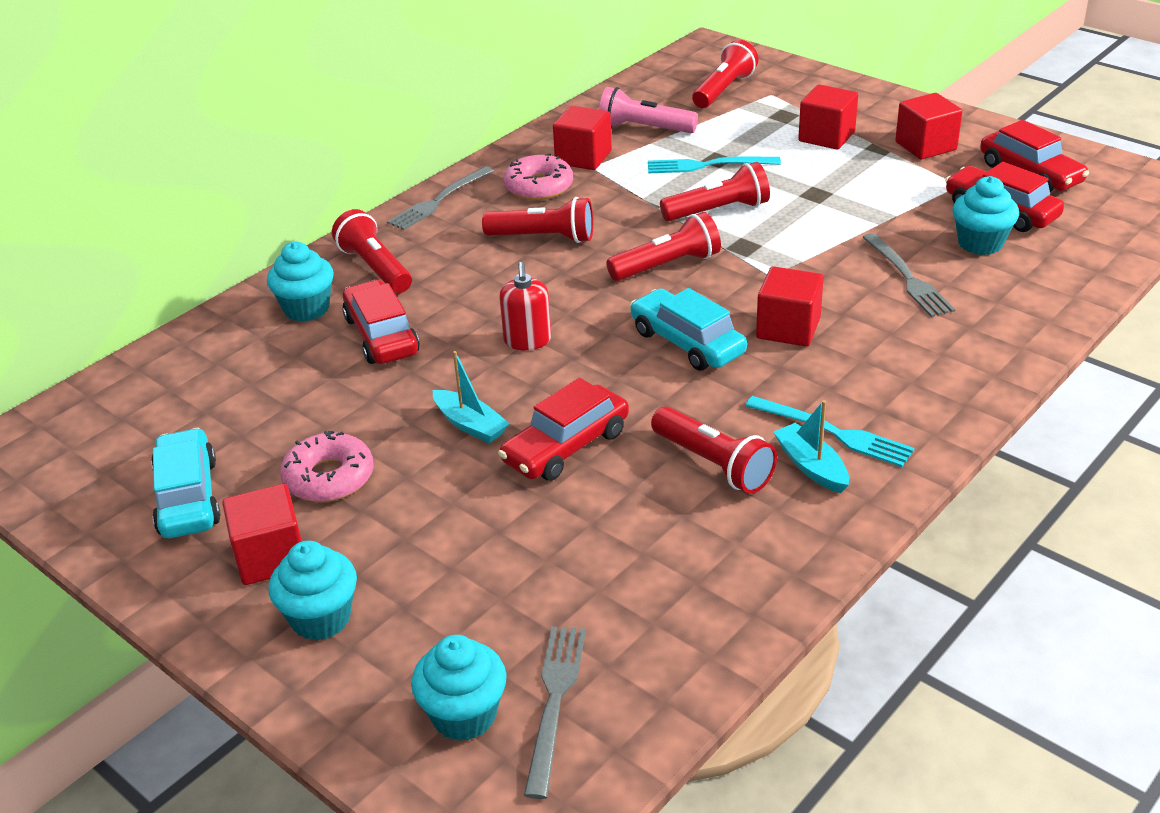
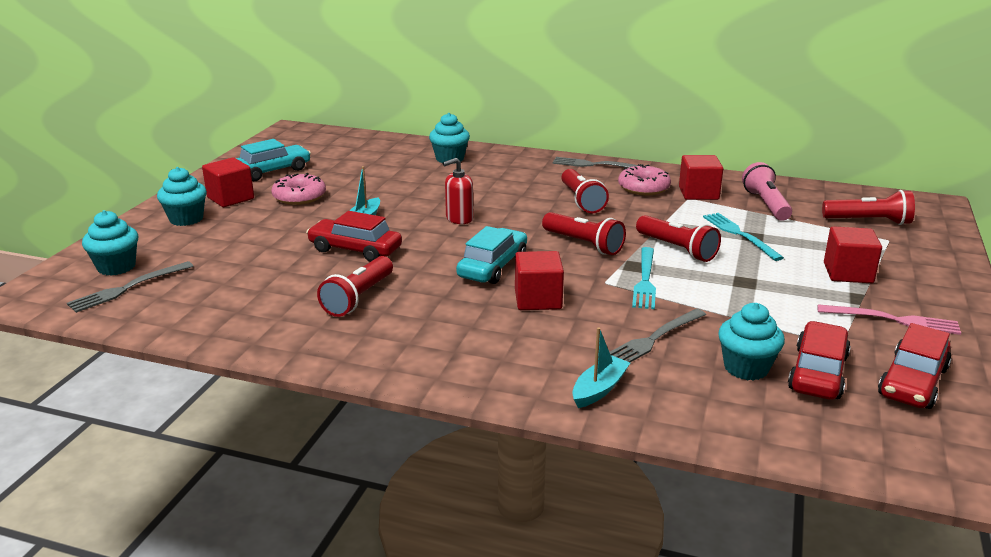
camera: 65 degrees right, 10 degrees down
red flashlight [332,209,412,293] -> none
red car [342,280,419,364] -> none
grey fork [524,626,586,799] -> grey fork turned 150 degrees clockwise [67,261,194,313]
turquoise fork [745,396,914,467] -> turquoise fork moved to [632,247,656,309]
turquoise boat [774,400,849,493] -> turquoise boat moved to [572,327,630,408]
red cube [895,93,962,159] -> pink fork [818,304,961,335]

